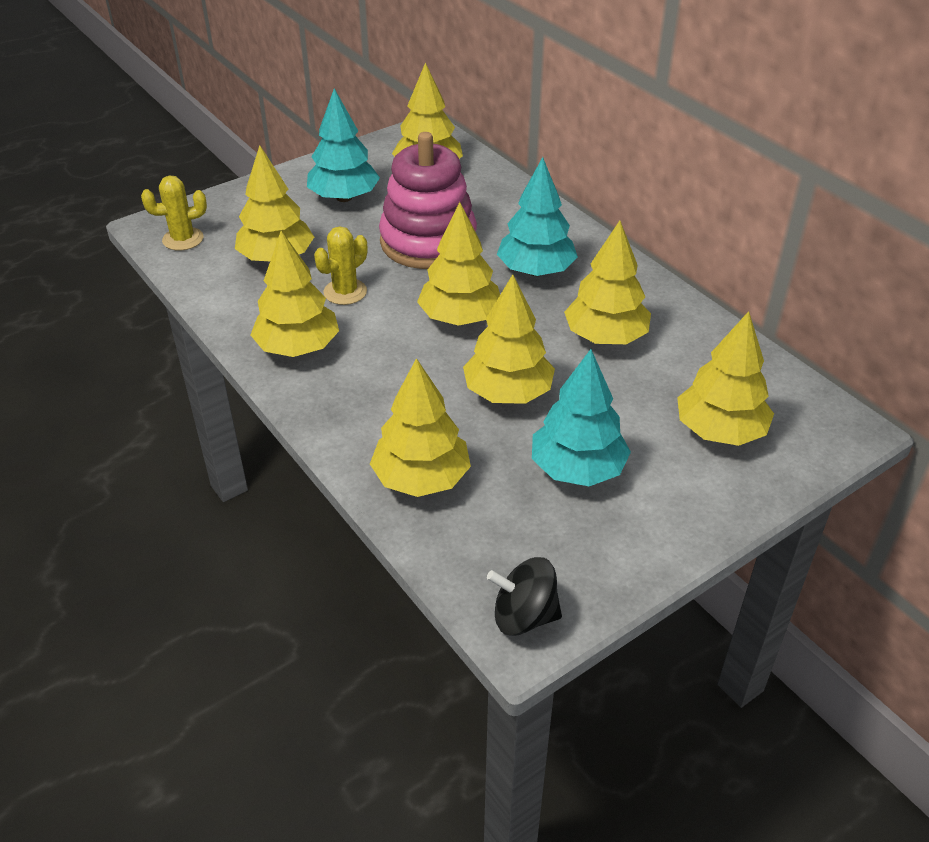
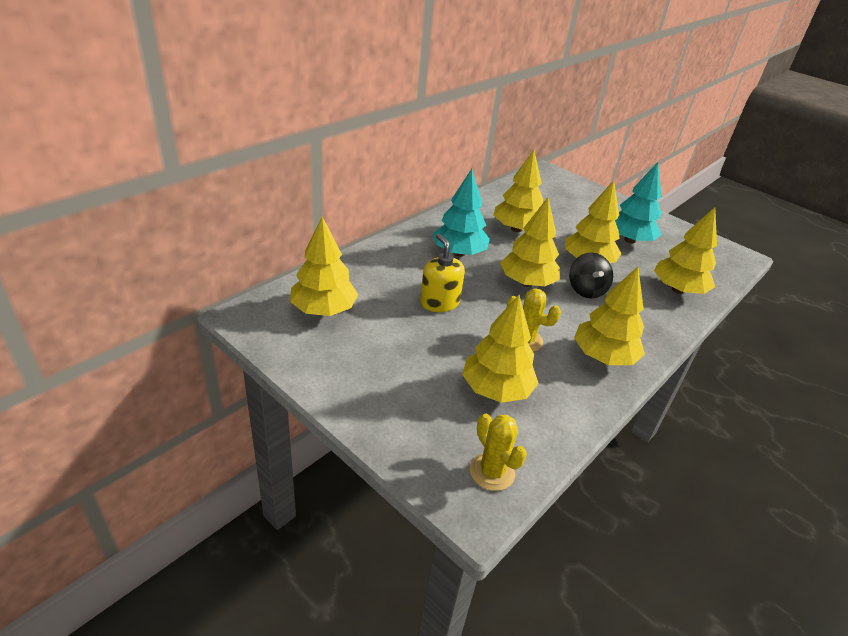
camera: 105 degrees left, 5 degrees down
turquoise tree [307,88,380,202] -> none
pink stacking toy [379,132,477,269] -> yellow soap dispenser [420,233,465,312]
black spinning top [487,557,562,636] -> black spinning top moved to [569,253,613,298]
yellow tree [677,311,774,446] -> none

